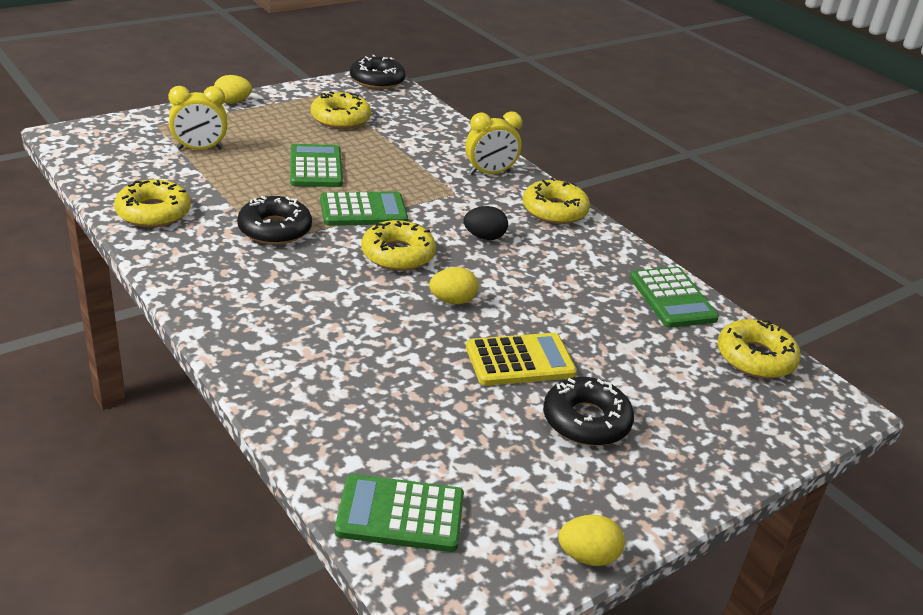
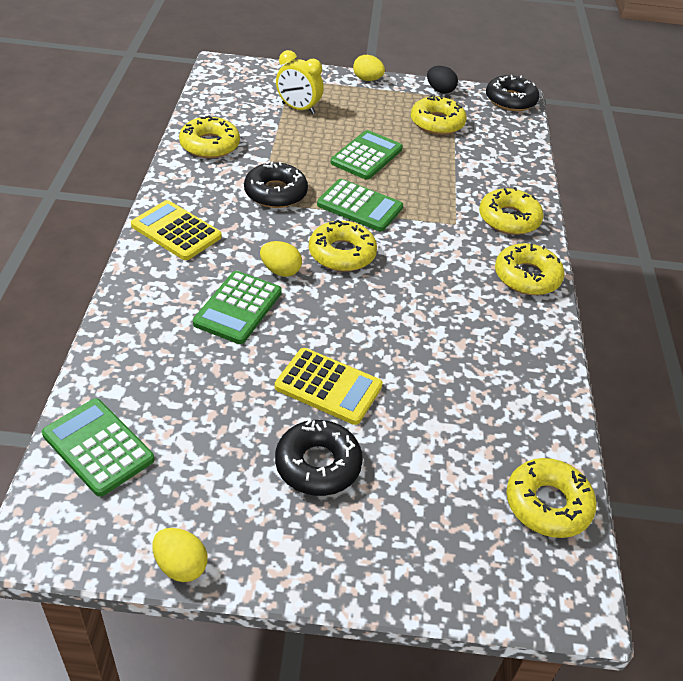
camera: 40 degrees right, 10 degrees up
yellow egg [429,267,478,304] -> yellow egg moved to [260,241,302,277]
black egg [464,206,508,240] -> black egg moved to [427,66,458,94]
yellow clock [465,111,522,175] -> yellow donut [479,187,544,235]
green calculator [630,267,719,328] -> green calculator moved to [193,271,282,344]
none -> yellow calculator [131,200,222,260]

